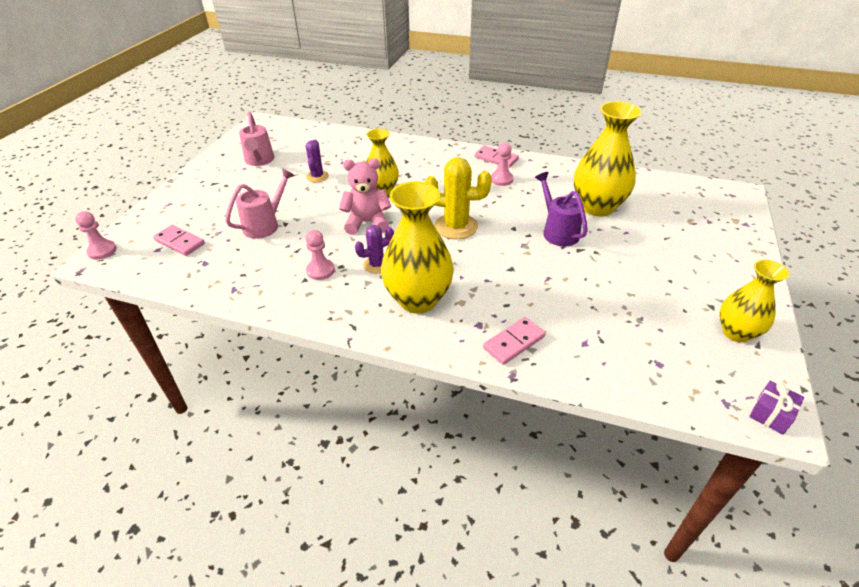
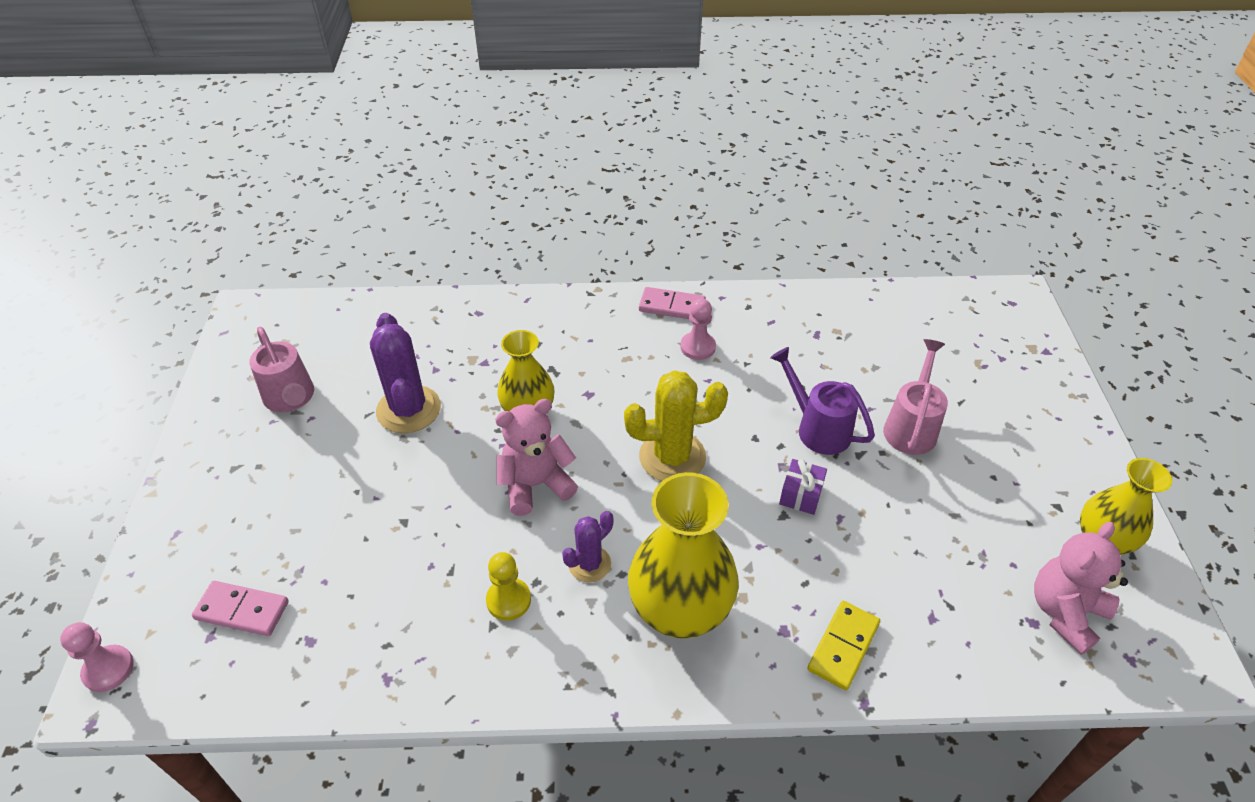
camera: 20 degrees left, 5 degrees up
pink watering can [226,168,295,239] -> pink watering can moved to [883,339,948,455]
purple cactus [306,140,329,182] -> purple cactus [370,313,441,433], size x1.72
pink pawn [306,230,335,280] -> yellow pawn [486,552,531,621]
pink domino [483,317,546,365] -> yellow domino [808,601,880,690]
yellow vase [574,101,642,216] -> none
purple gift [749,381,804,435] -> purple gift moved to [779,459,827,515]
none -> pink teddy bear [1034,522,1128,655]

